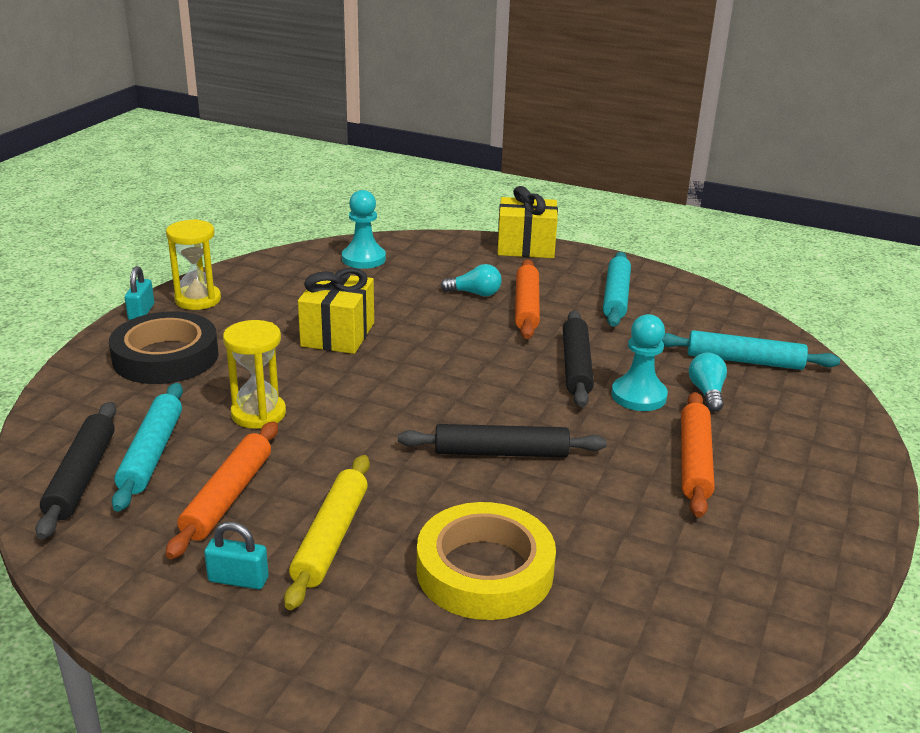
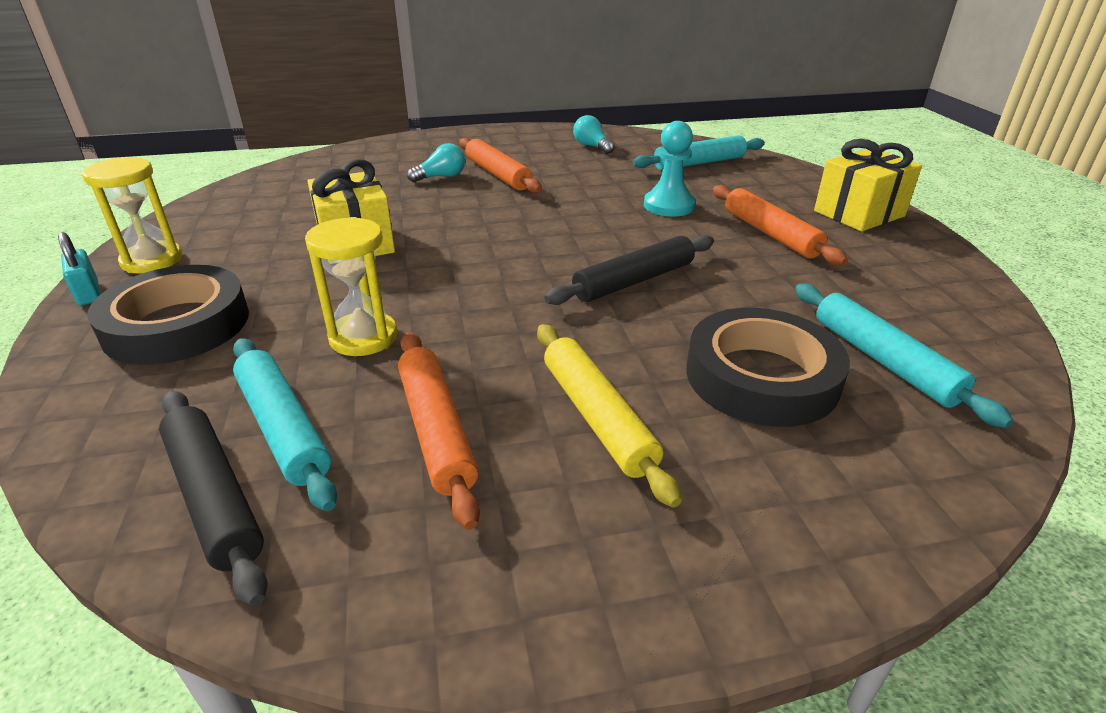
camera: 35 degrees left, 5 degrees up
turquoise padlock [204,522,269,589] -> none
turquoise pawn [342,190,386,269] -> none
yellow tape [417,502,556,620] -> black tape [686,308,850,427]
yellow gift [497,186,558,258] -> yellow gift moved to [814,139,922,231]
black rolling pin [563,310,594,407] -> none
turquoise rolling pin [603,252,631,327] -> turquoise rolling pin moved to [795,284,1013,428]
turquoise light bulb [689,353,727,412] -> turquoise light bulb moved to [573,115,615,154]

